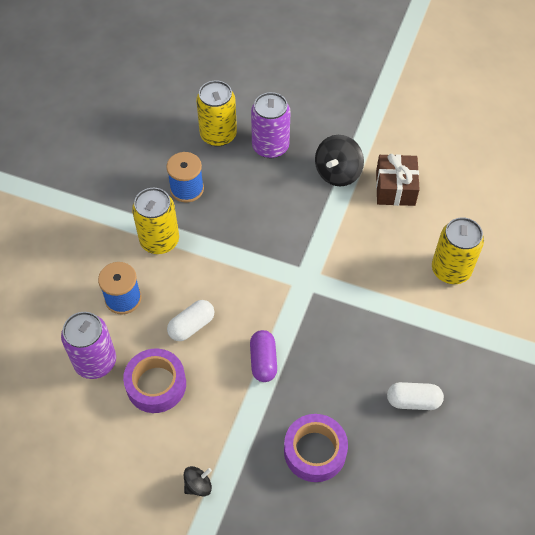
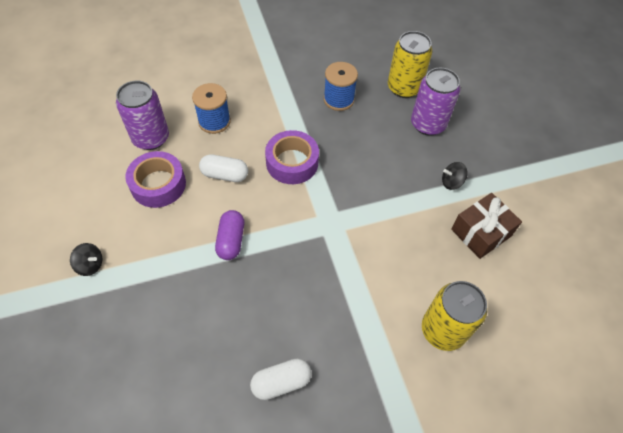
camera: 50 degrees right, 0 degrees up
yellow can [132,188,179,254] -> none
purple capsule [250,330,277,382] -> purple capsule turned 45 degrees counterclockwise [215,210,244,260]
purple tape [284,414,348,482] -> purple tape moved to [265,130,319,184]
black spinning top [315,135,364,186] -> black spinning top [442,162,468,190], size x0.55
white capsule [387,382,444,410] -> white capsule turned 75 degrees counterclockwise [250,358,311,400]

